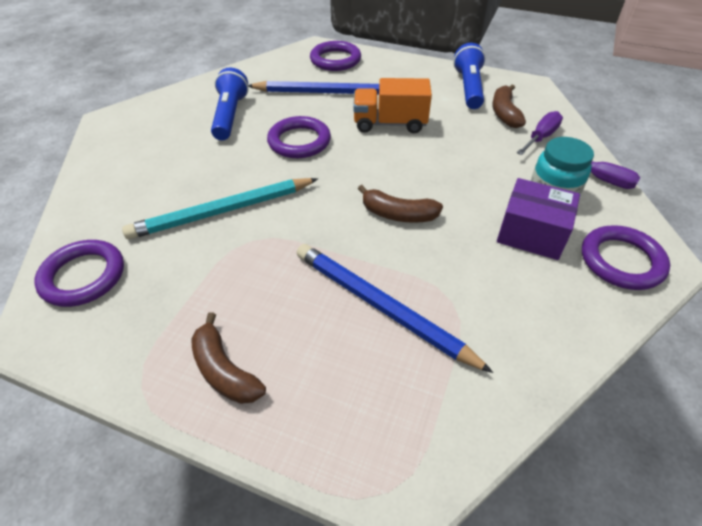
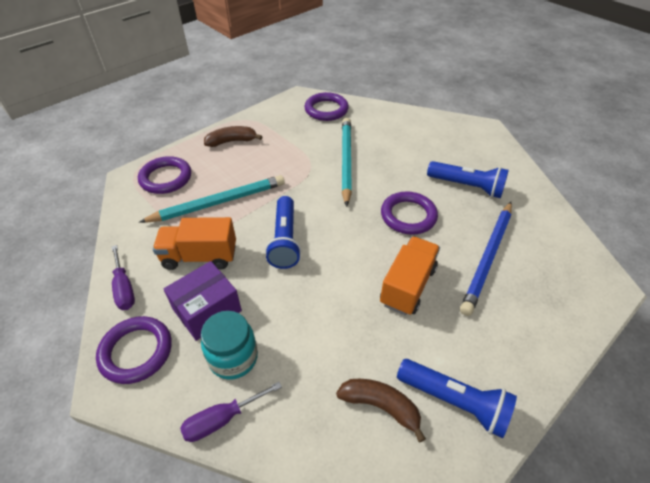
camera: 115 degrees right, 0 degrees up
blue pencil [297,244,493,373] -> turquoise pencil [139,175,285,223]
purple ring [310,41,361,71] -> purple ring moved to [138,156,191,194]
brown banana [358,185,443,223] -> blue flashlight [265,196,301,269]
purple screwdriver [517,111,563,155] -> purple screwdriver moved to [111,245,135,310]
none -> orange truck [153,217,236,270]

